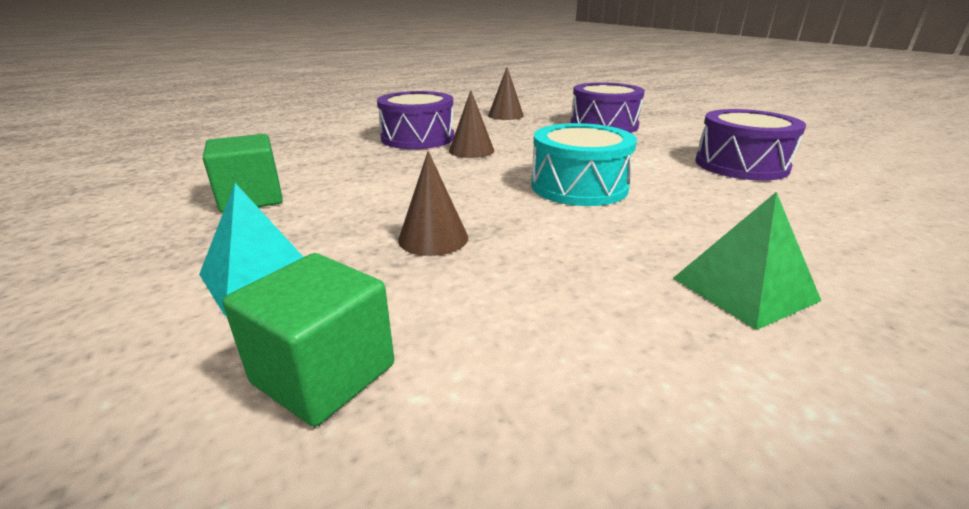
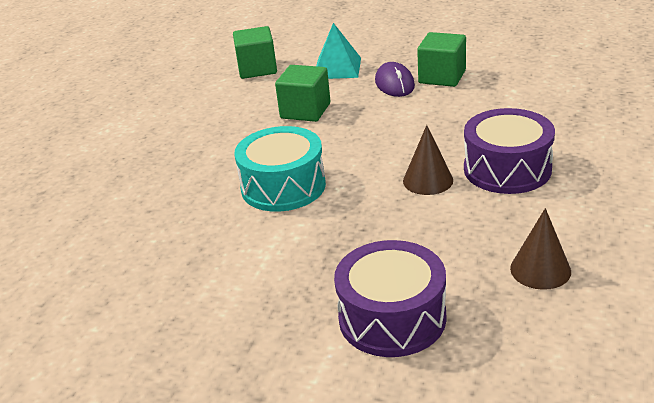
camera: 140 degrees right, 5 degrees up
brown cone [398,151,468,256] -> green cube [275,65,330,122]
green pyramid [673,192,821,330] -> none
purple drum [696,109,806,181] -> none
none -> purple mouse [375,62,415,97]

